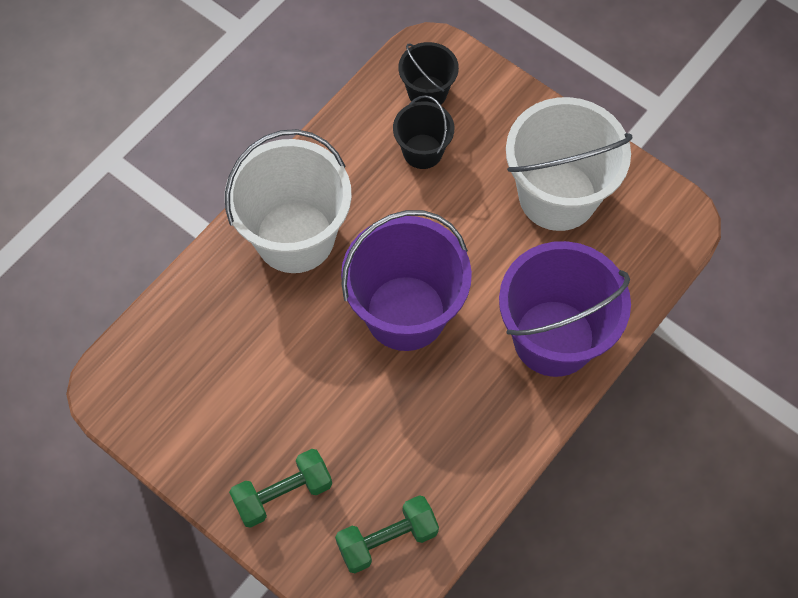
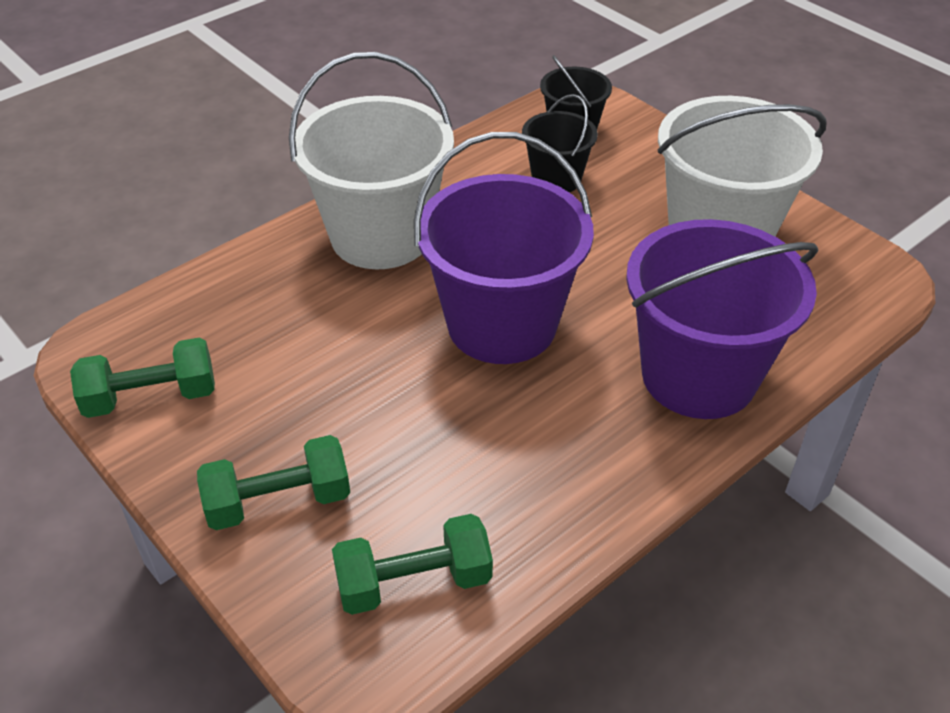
camera: 10 degrees right, 20 degrees down
none -> green dumbbell [70,338,215,418]

